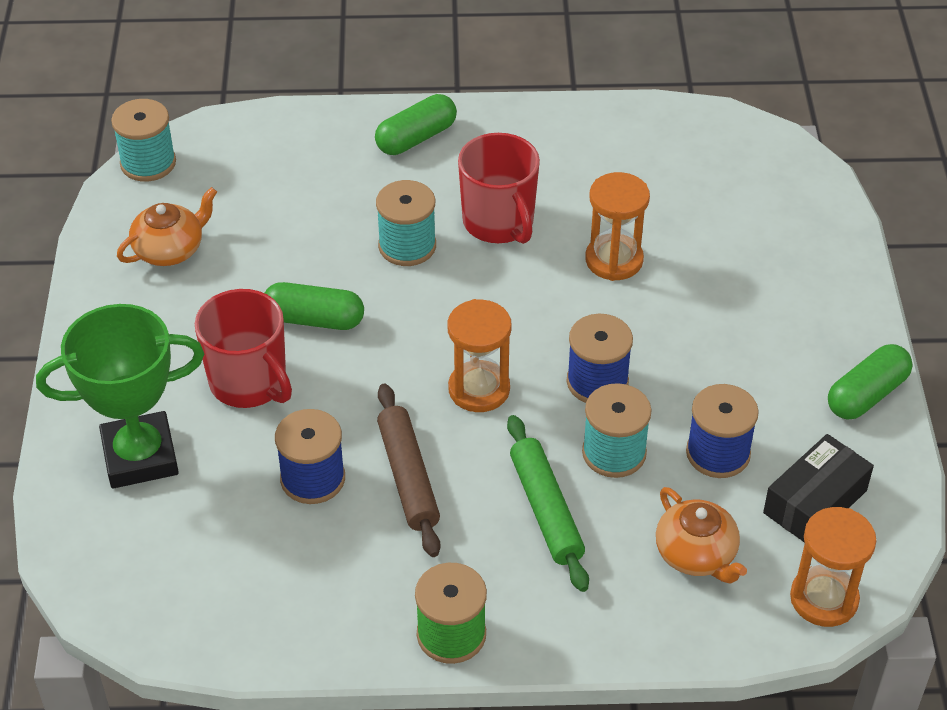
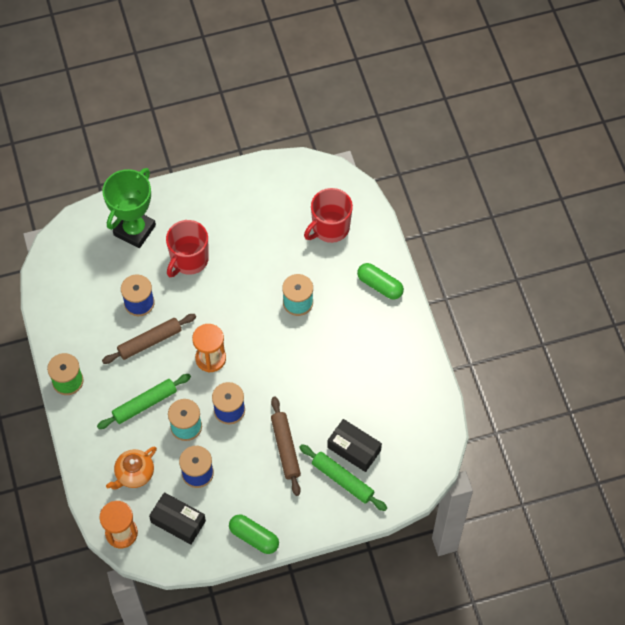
camera: 75 degrees right, 15 degrees up
green trophy [36,304,204,488] -> green trophy turned 60 degrees clockwise [103,168,156,248]
turquoise spool [111,99,176,182] -> none
orange teapot [117,187,217,266] -> none
green capsule [265,282,364,330] -> none
red mug [458,133,540,244] -> red mug moved to [304,188,353,243]
orange hourglass [585,172,650,281] -> none
none -> brown rolling pin [271,397,301,496]
none -> green rolling pin [299,444,387,511]
none -> black box [327,419,382,472]

